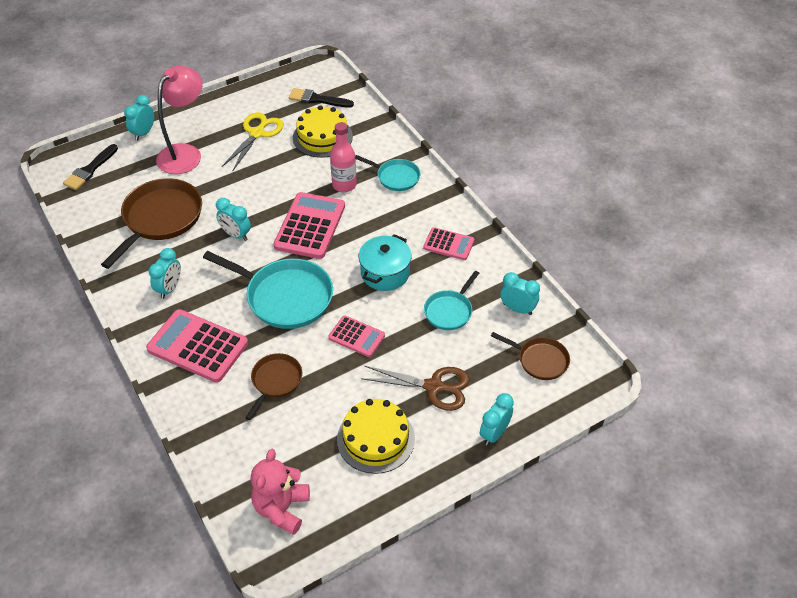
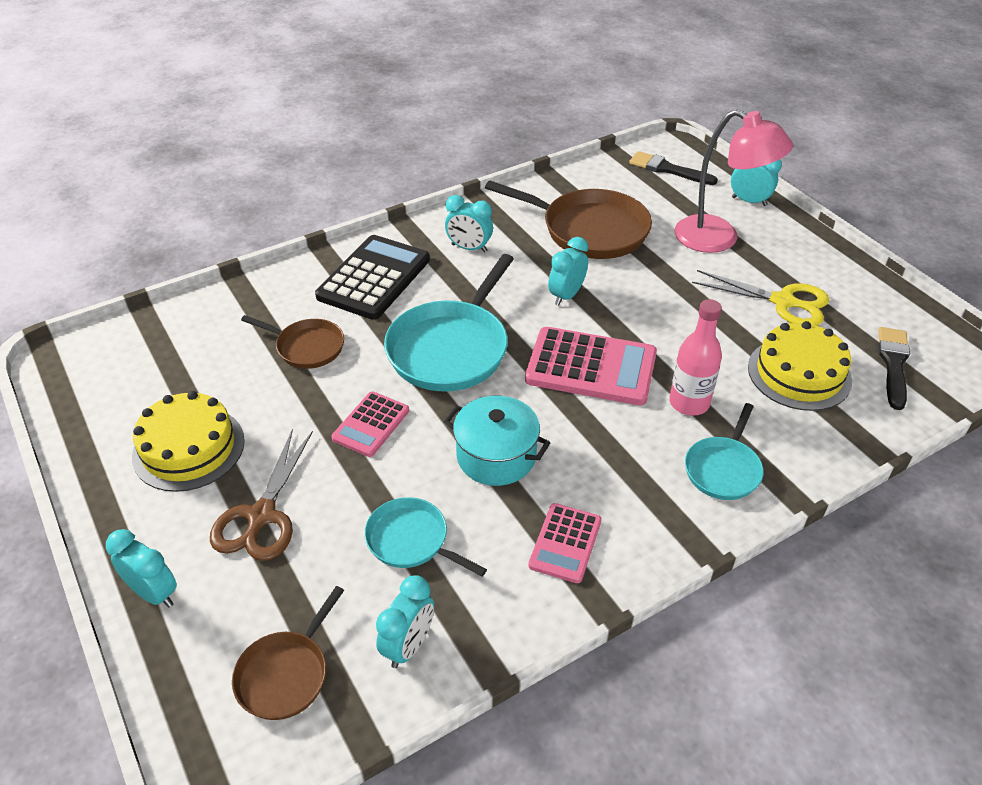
camera: 90 degrees right, 5 degrees down
pink calculator [146,309,248,383] -> black calculator [315,235,430,320]
pink teddy bear [251,449,310,535] -> none

